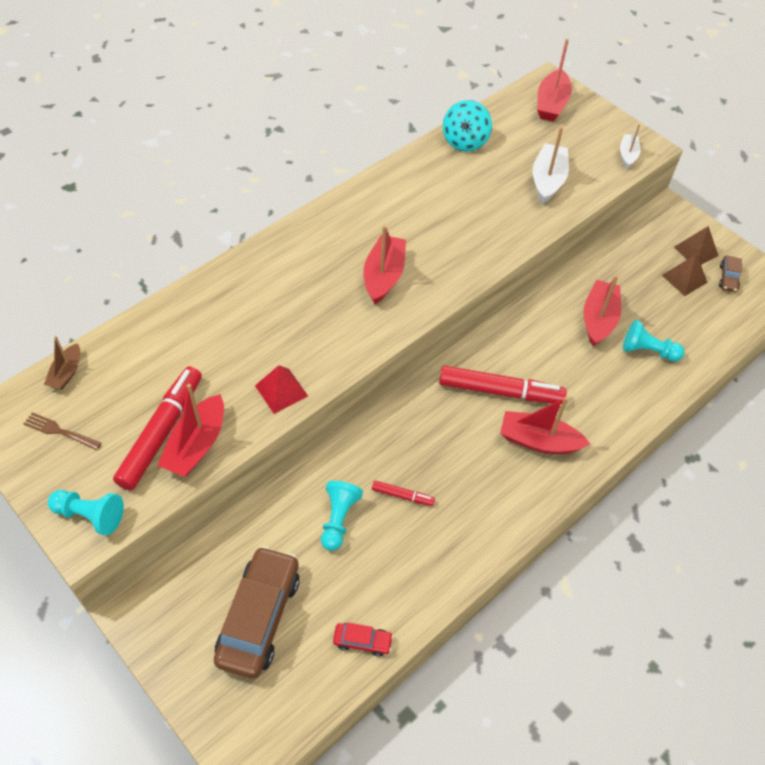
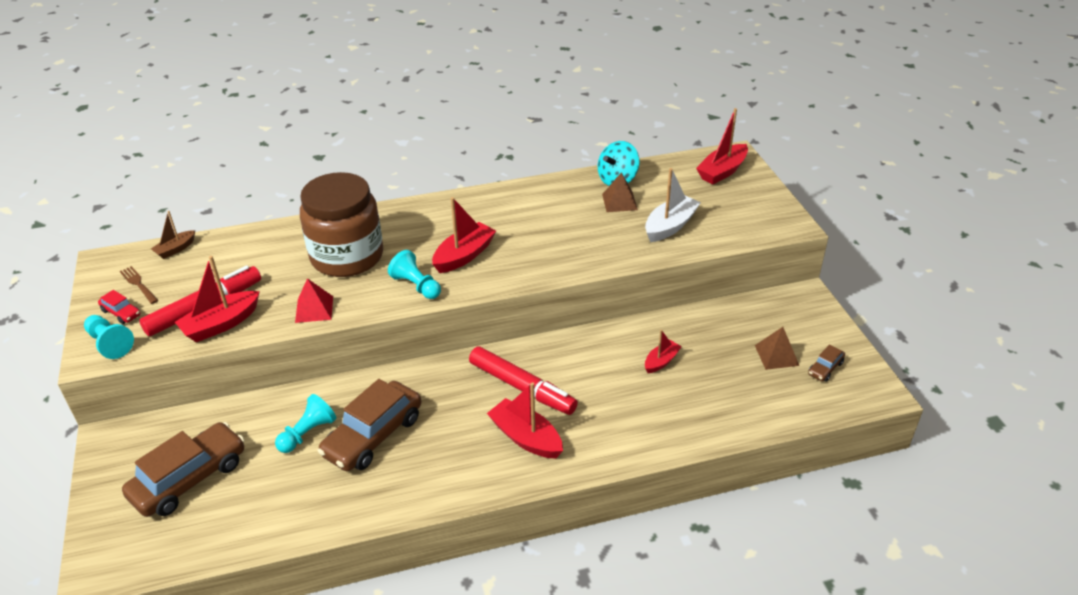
camera: 30 degrees right, 15 degrees down
red car [333,622,393,657] -> red car moved to [98,290,140,324]
red marker [372,480,435,506] -> brown car [317,379,421,471]
red boat [583,275,621,346] -> red boat [645,330,682,373], size x0.60
white boat [620,124,641,168] -> none
turquoise pawn [623,320,684,361] -> turquoise pawn moved to [388,250,441,299]
brown pyramid [674,226,719,265] -> brown pyramid moved to [602,172,638,212]
none -> brown jar [300,172,383,277]

